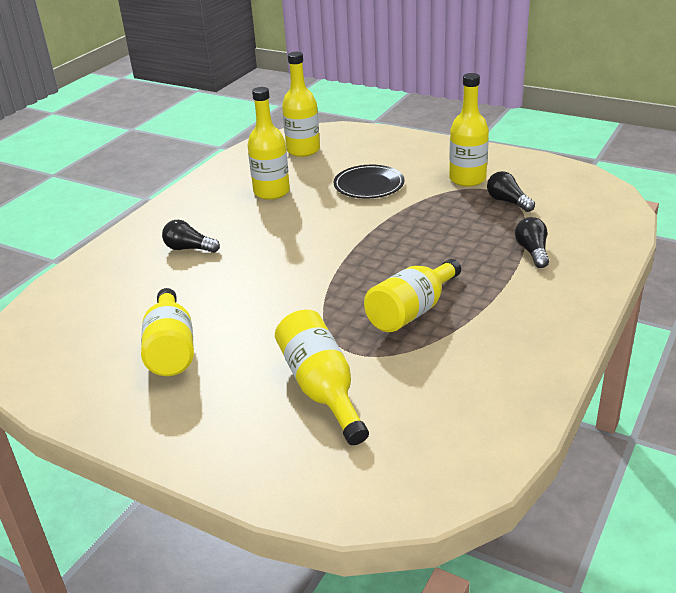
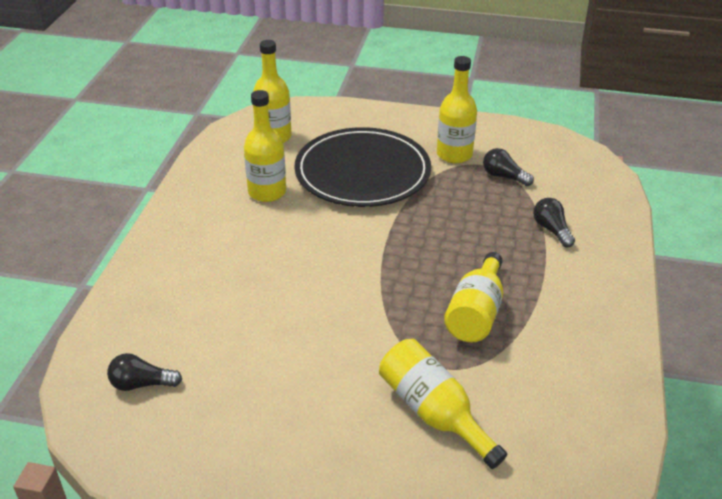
camera: 20 degrees left, 5 degrees up
yellow bottle [141,288,194,376] -> none
black light bulb [162,220,220,253] -> black light bulb moved to [107,353,182,391]
black plate [334,165,405,198] -> black plate [294,127,431,207], size x1.89

